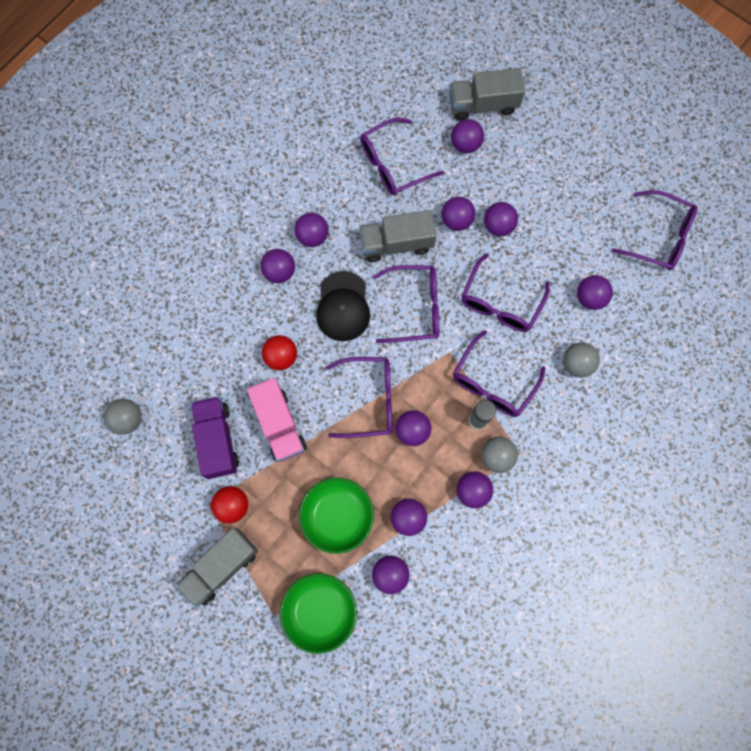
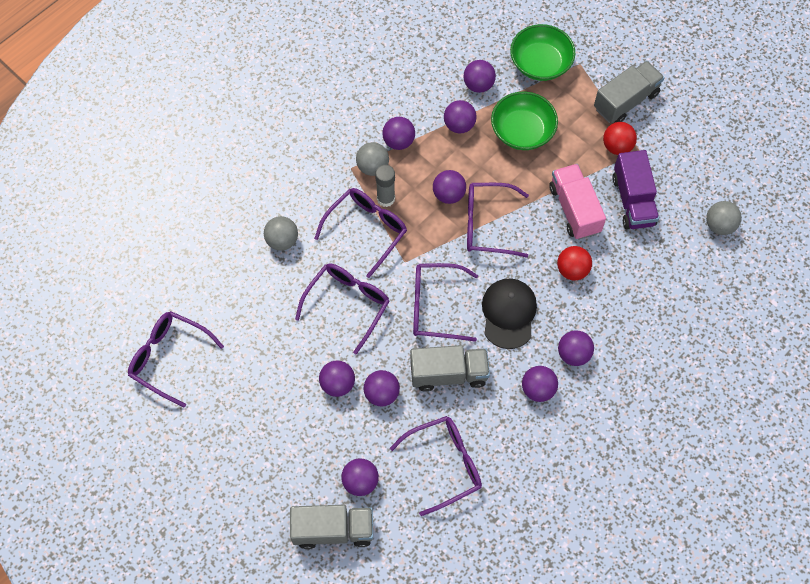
camera: 175 degrees left, 10 degrees down
purple ball [577,275,613,310] -> none

